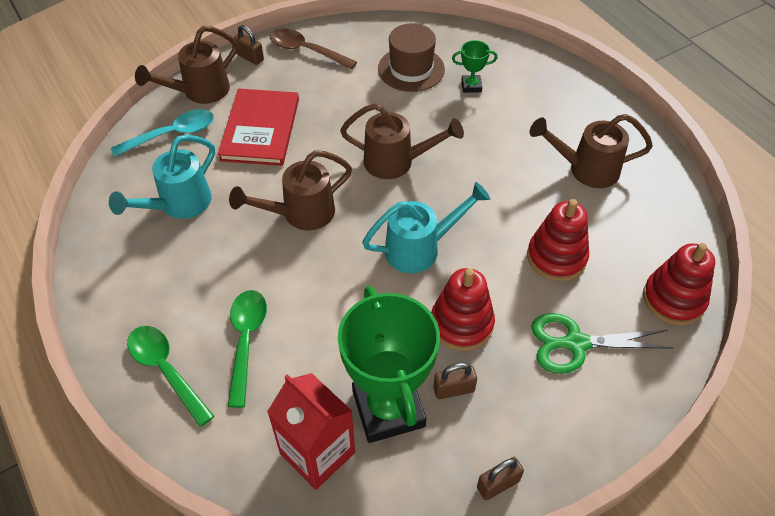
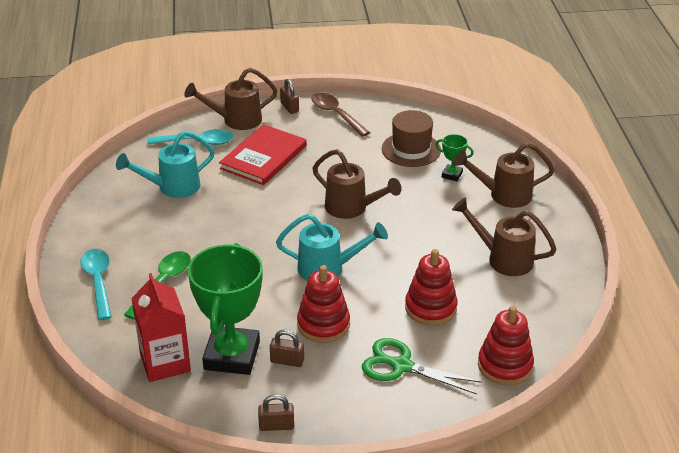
camera: 25 degrees right, 15 degrees down
green spoon [127,326,214,427] -> turquoise spoon [81,249,112,320]
brown watering can [229,150,352,230] -> brown watering can moved to [453,142,554,208]

